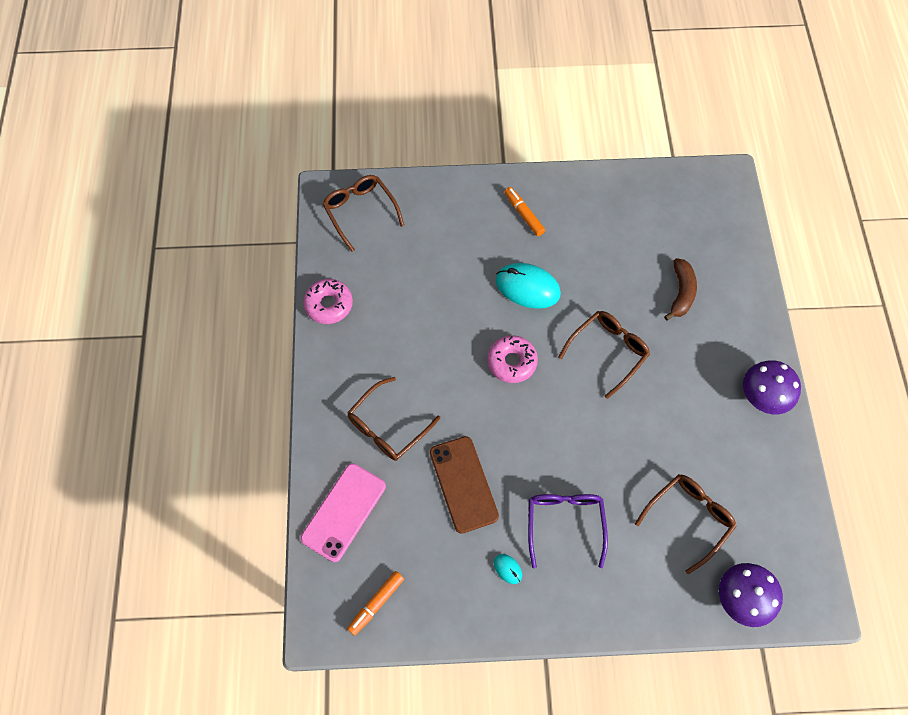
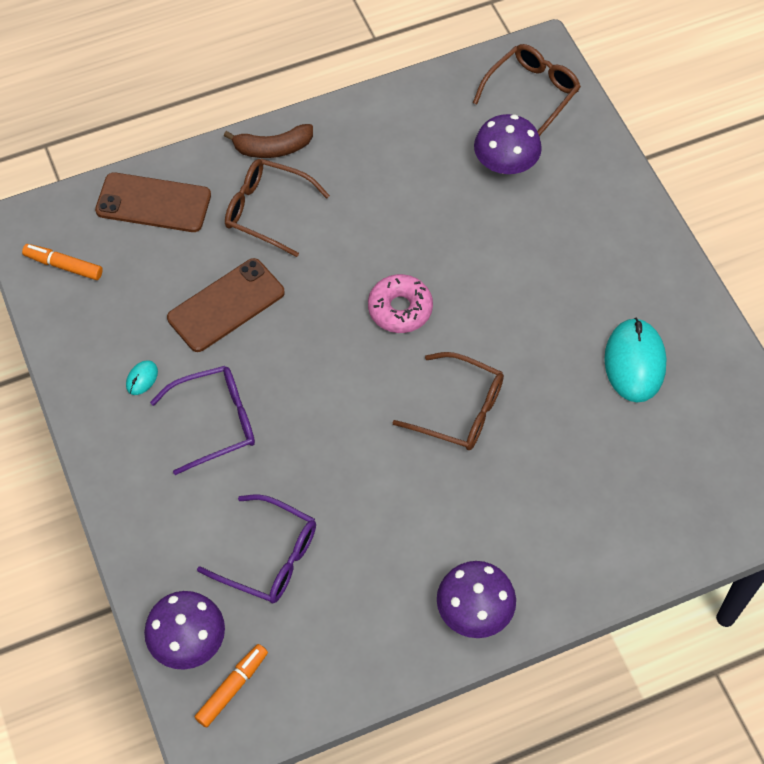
camera: 70 degrees right, 5 degrees down
pink phone [301,463,386,562] -> brown phone [95,172,211,232]
pink donut [303,279,353,324] -> none
turquoise mouse [496,263,561,309] -> turquoise mouse moved to [604,318,667,402]
orange marker [504,187,545,236] -> orange marker moved to [195,644,268,728]
brown glasses [635,474,737,574] -> purple glasses [197,494,316,603]
brown banana [664,258,697,321] -> brown banana moved to [224,124,313,158]
none -> purple mushroom [474,114,542,174]

